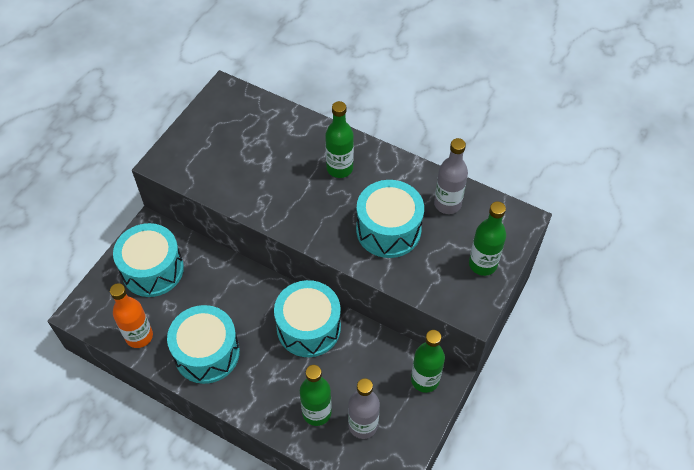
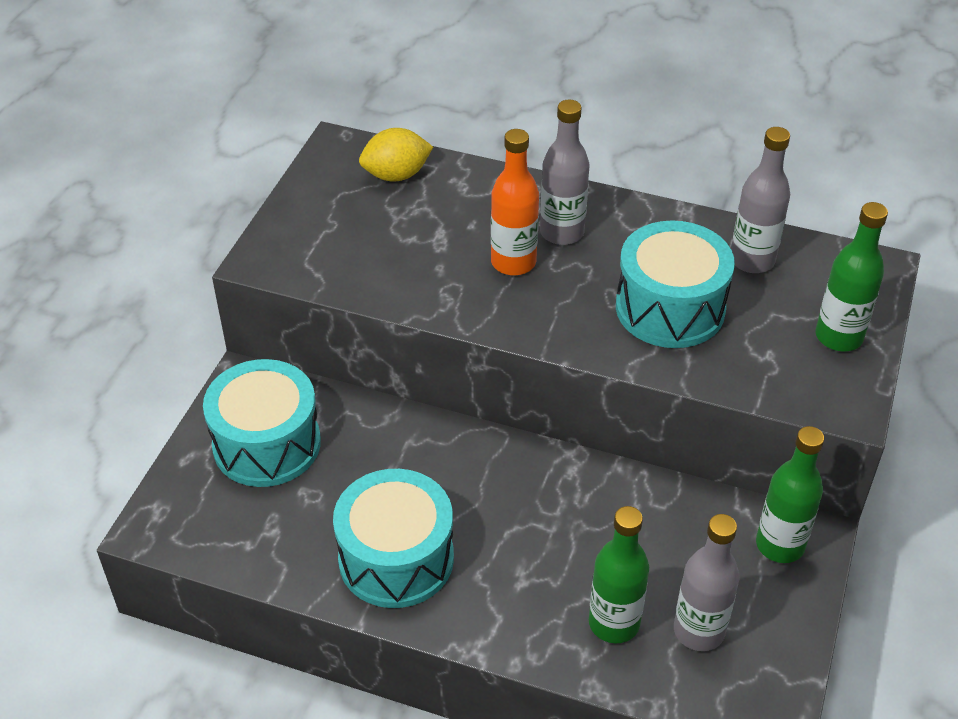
camera: 10 degrees left, 10 degrees down
orange bottle [110,283,153,348] -> orange bottle moved to [491,129,539,275]
turquoise drum [274,280,341,357] -> none
green bottle [325,101,354,178] -> grey bottle [540,100,589,245]
none -> yellow lemon [359,128,433,182]

